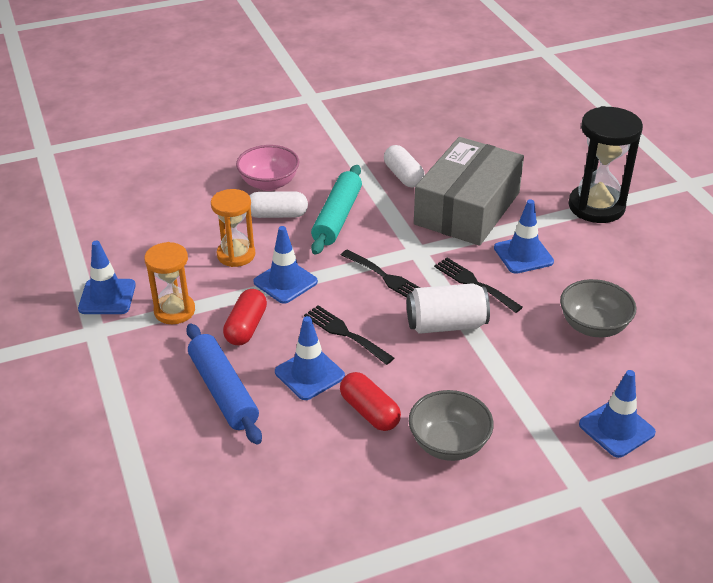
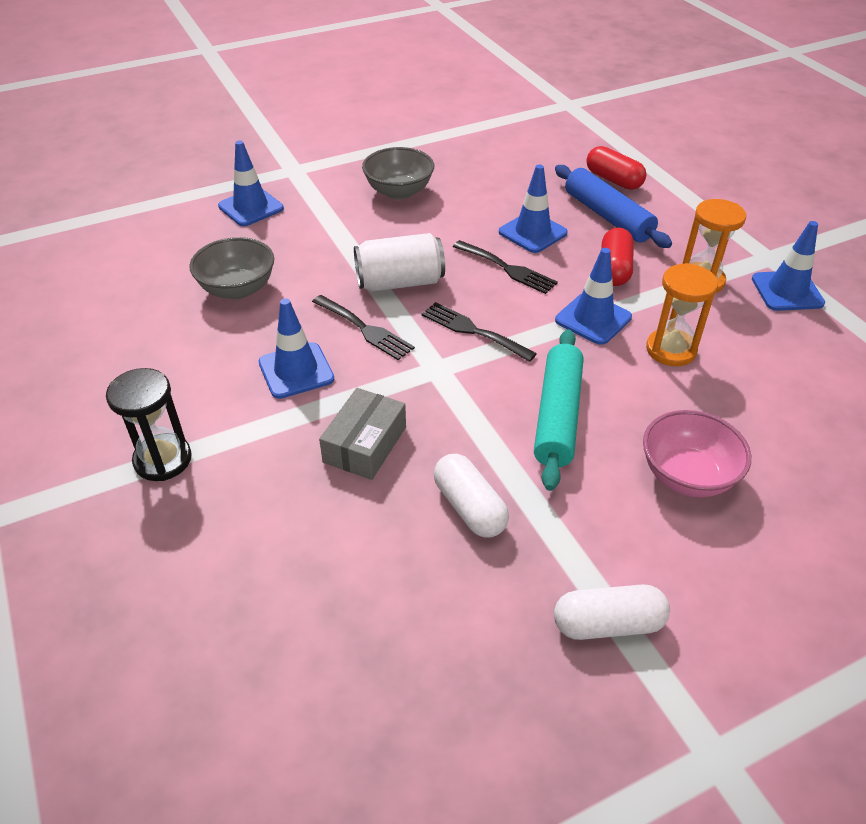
camera: 175 degrees right, 5 degrees up
white capsule [249,191,308,218] -> white capsule moved to [554,584,670,640]
red capsule [340,372,401,431] -> red capsule moved to [586,146,647,190]
grey box [414,137,524,246] -> grey box [319,388,406,480], size x0.50
black hourglass [568,106,643,223] -> black hourglass [106,368,192,481], size x0.65

